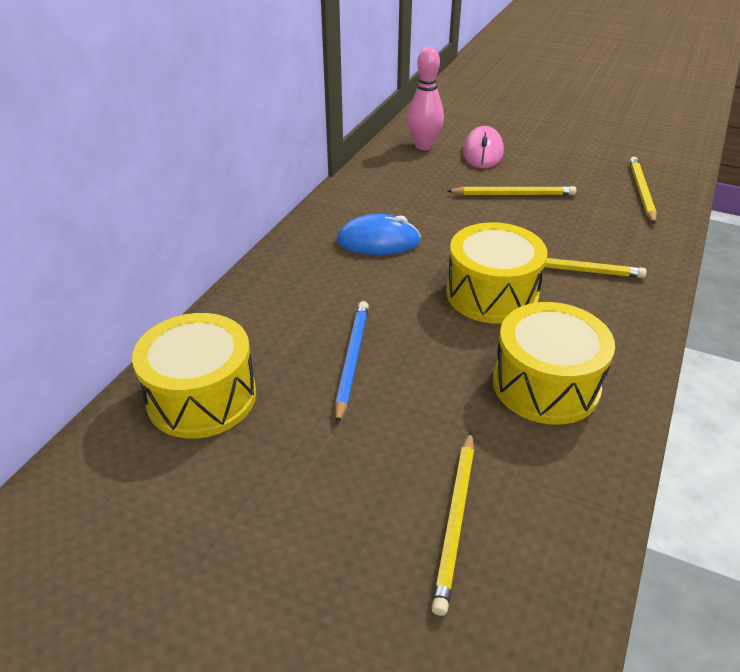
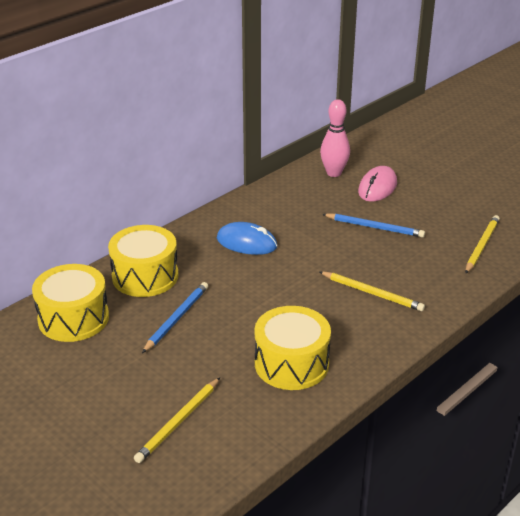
camera: 20 degrees right, 5 degrees down
yellow drum [446,222,547,324] -> yellow drum moved to [108,225,178,297]
yellow pencil [447,186,576,195] -> blue pencil [322,213,425,238]

